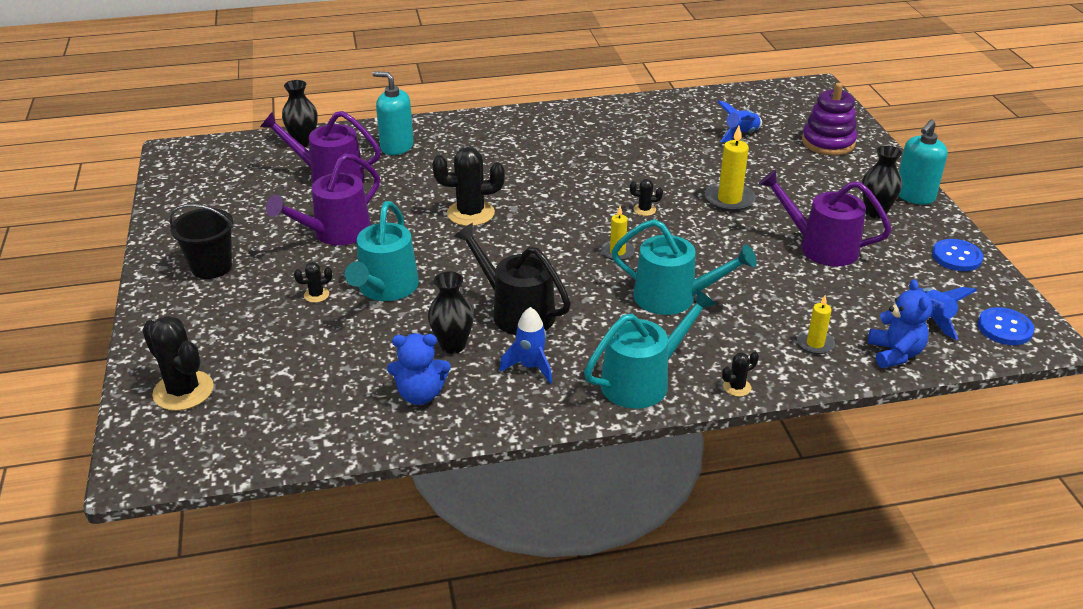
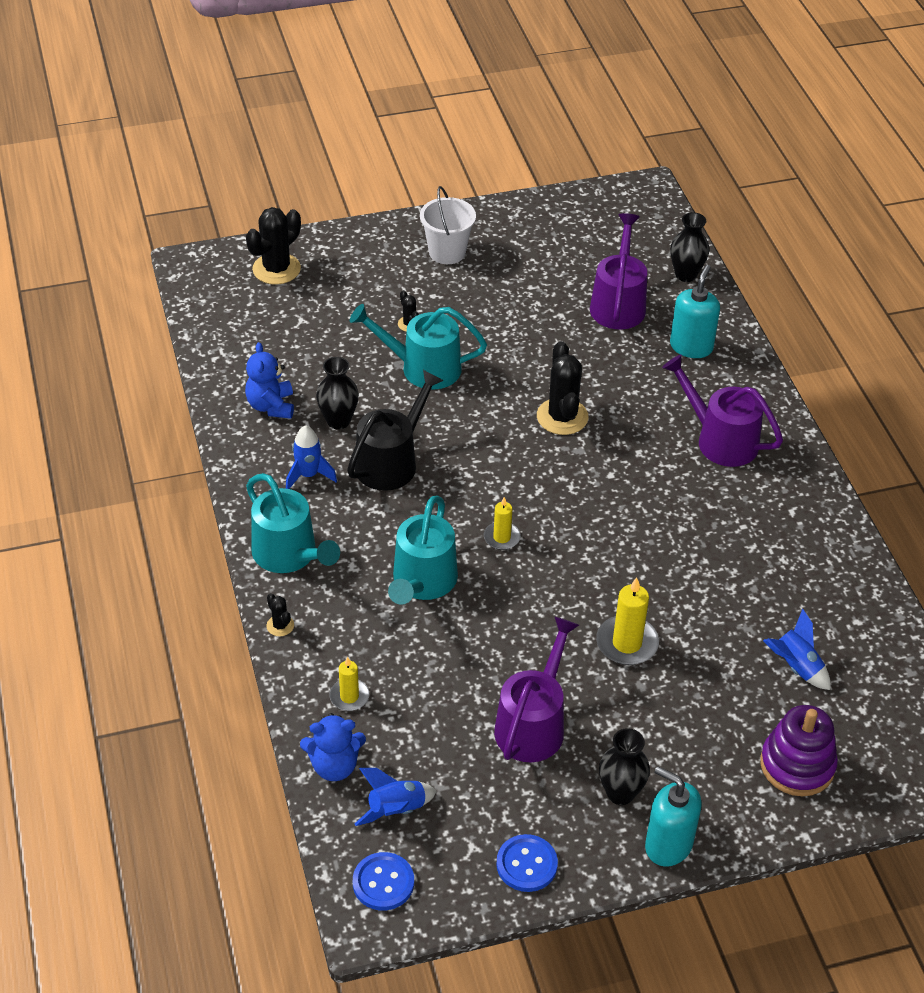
camera: 85 degrees right, 10 degrees up
black bucket [169,204,234,279] -> white bucket [420,186,476,264]
purple watering can [266,153,380,246] -> purple watering can moved to [662,354,783,467]
black cactus [630,179,663,216] -> none

